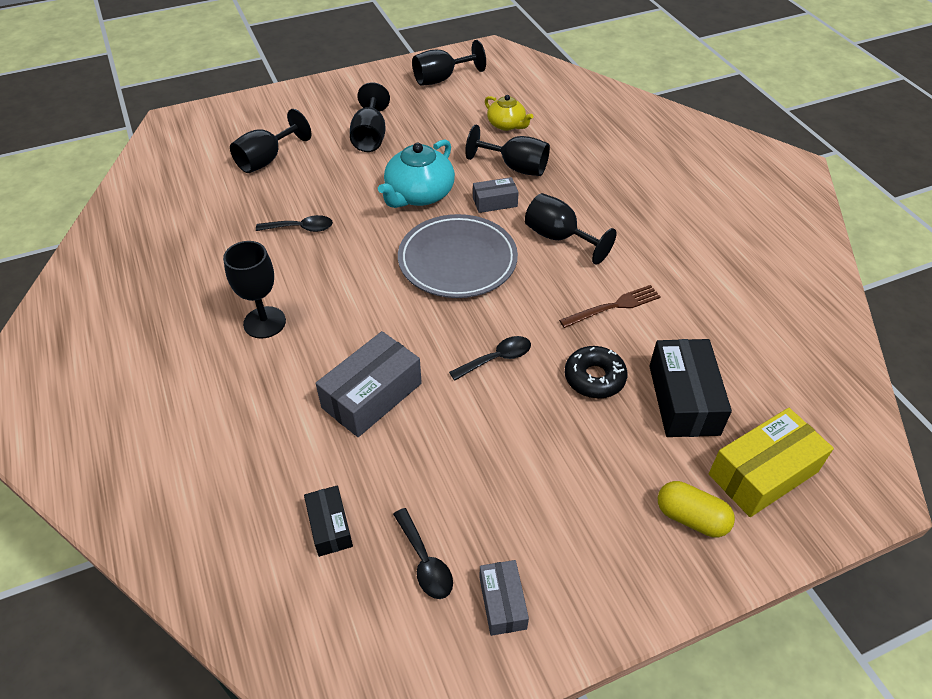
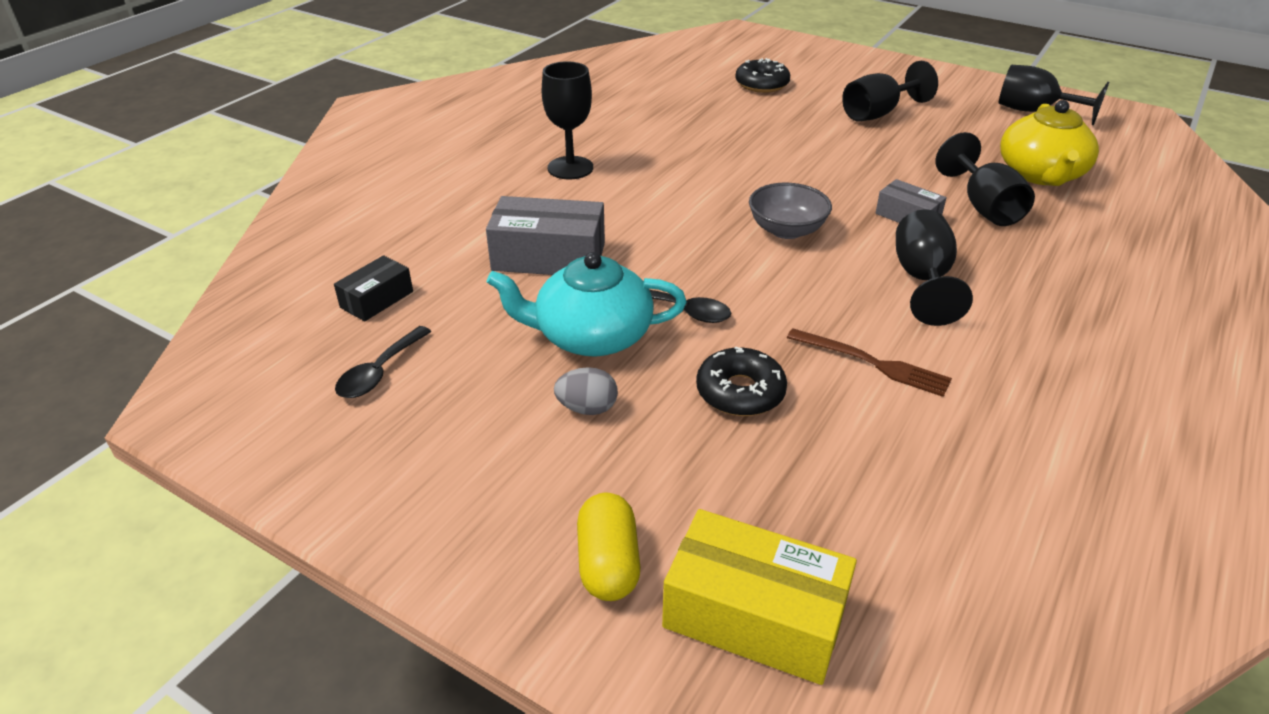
camera: 55 degrees right, 10 degrees down
black goblet [230,109,311,173] -> black donut [735,58,790,93]
black spoon [256,215,333,232] -> none
turquoise teapot [378,139,455,208] -> turquoise teapot moved to [487,252,686,357]
grey plate [398,214,518,298] -> grey bowl [749,183,832,239]
grey box [479,560,529,636] -> none
yellow teapot [485,95,534,131] -> yellow teapot [1000,100,1099,186], size x1.64
black box [649,339,732,437] -> none
none -> grey egg [554,367,618,415]

